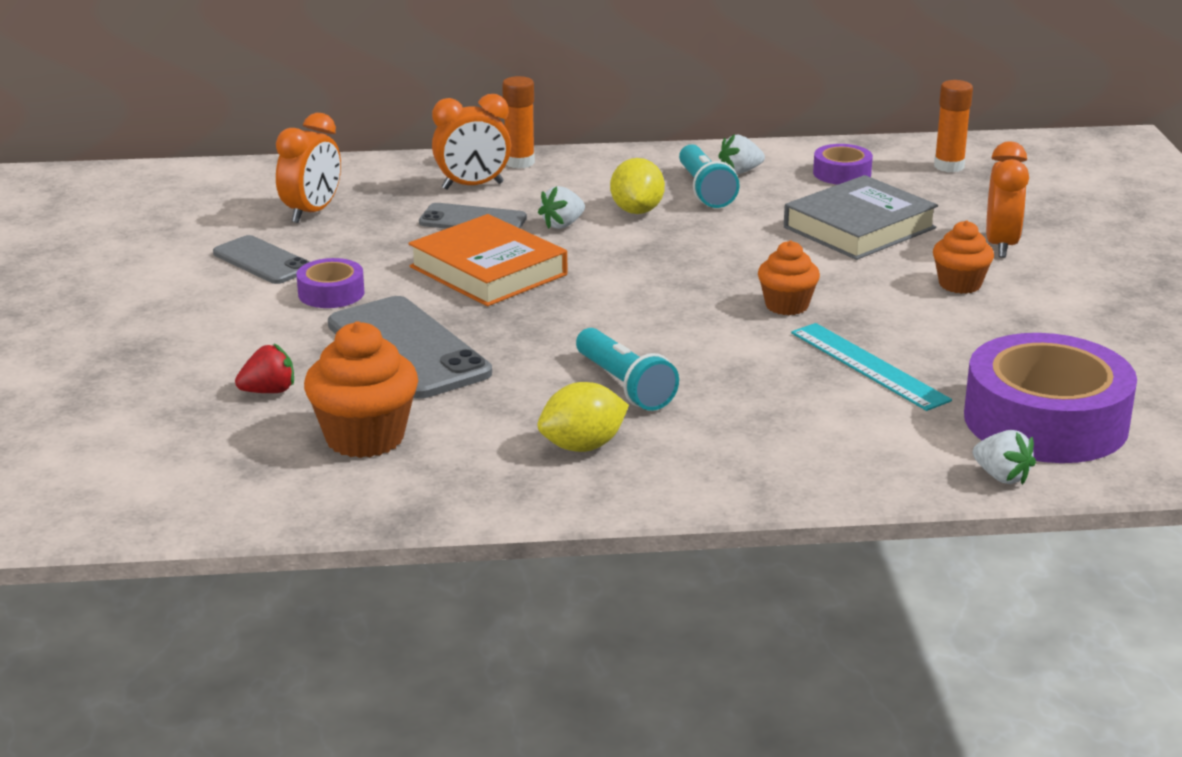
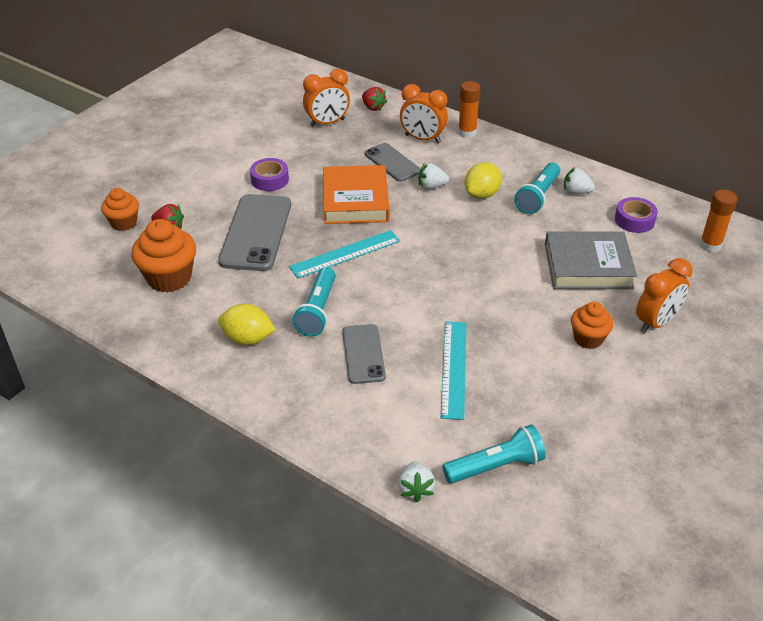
camera: 40 degrees right, 15 degrees up
grey phone [213,235,309,284] -> grey phone moved to [342,324,386,384]
orange cupcake [758,241,820,315] -> orange cupcake moved to [101,188,139,231]
purple tape [964,333,1137,463] -> turquoise flashlight [442,424,546,484]
none -> turquoise ruler [289,230,400,278]
none -> red strawberry [362,87,387,111]

